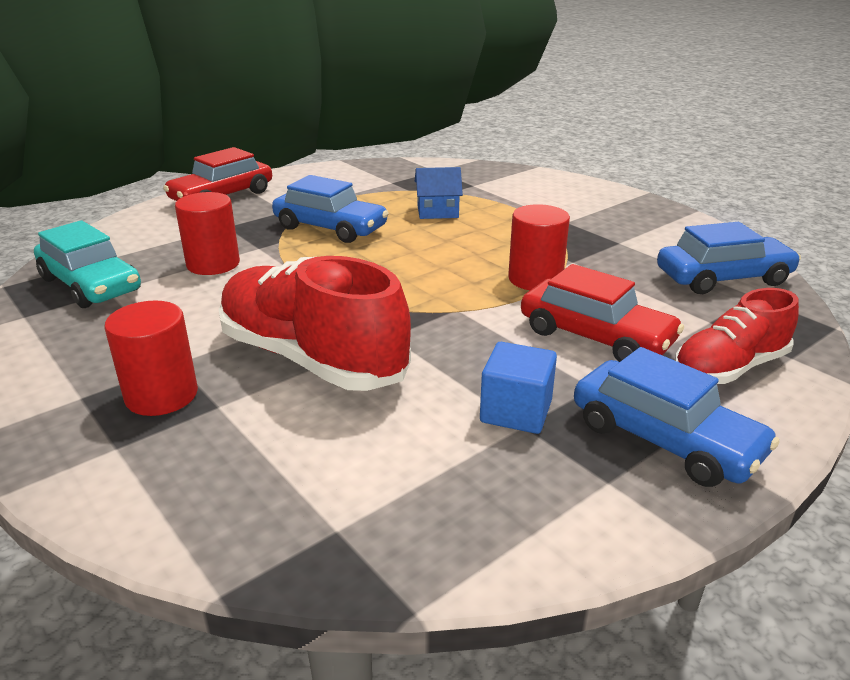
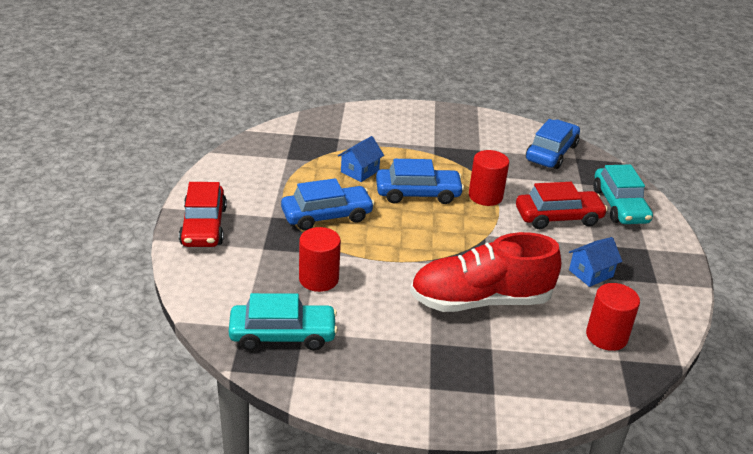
camera: 50 degrees left, 5 degrees up
red cylinder [105,301,198,416] -> red cylinder moved to [586,283,640,351]
blue cube [480,342,557,434] -> blue house [569,237,622,287]
blue car [574,347,780,487] -> blue car moved to [376,159,464,204]
red shoe [675,288,799,384] -> turquoise car [593,164,653,224]

